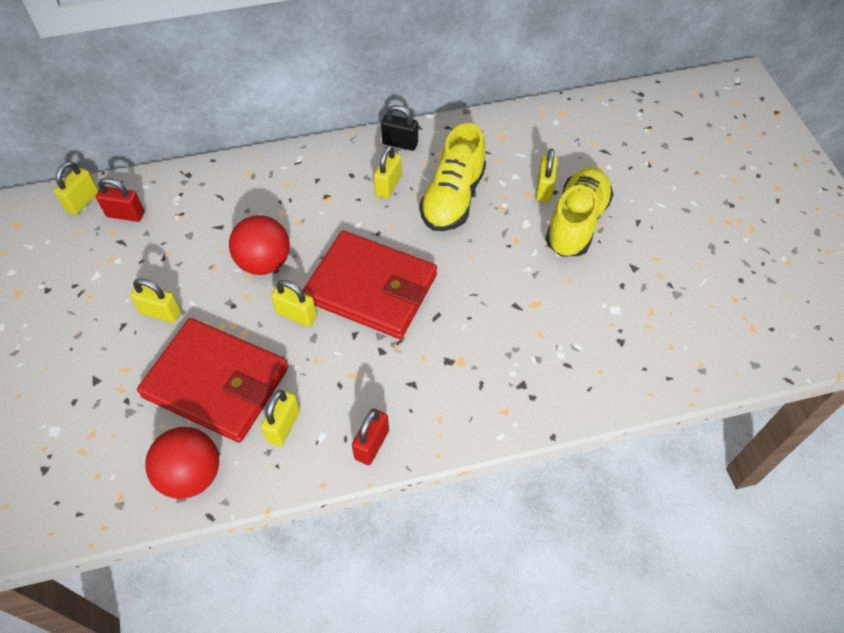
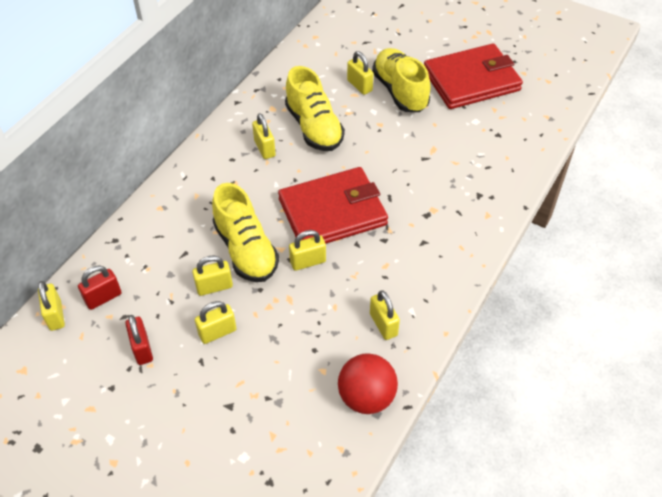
camera: 45 degrees left, 5 degrees down
red wallet [137,318,288,443] -> red wallet moved to [424,43,523,109]
red ball [229,215,290,275] -> yellow shoe [212,183,279,282]
red padlock [352,409,389,465] -> red padlock moved to [125,315,153,365]
black padlock [381,105,418,151] -> none
none -> yellow padlock [192,255,233,296]

